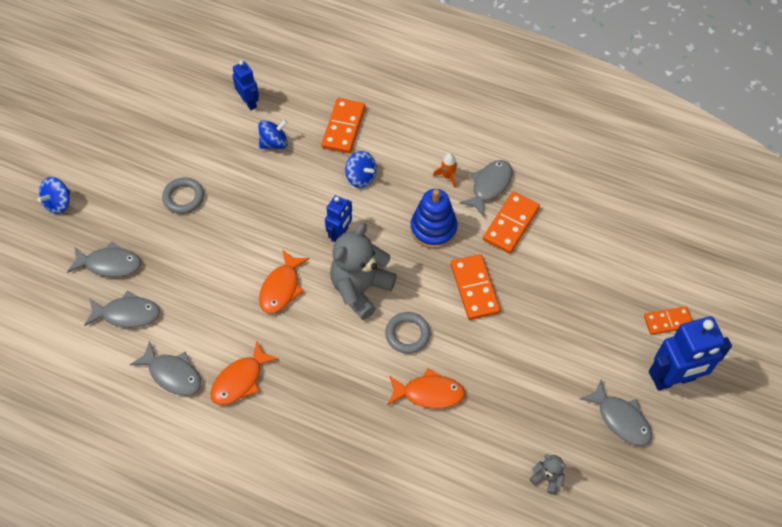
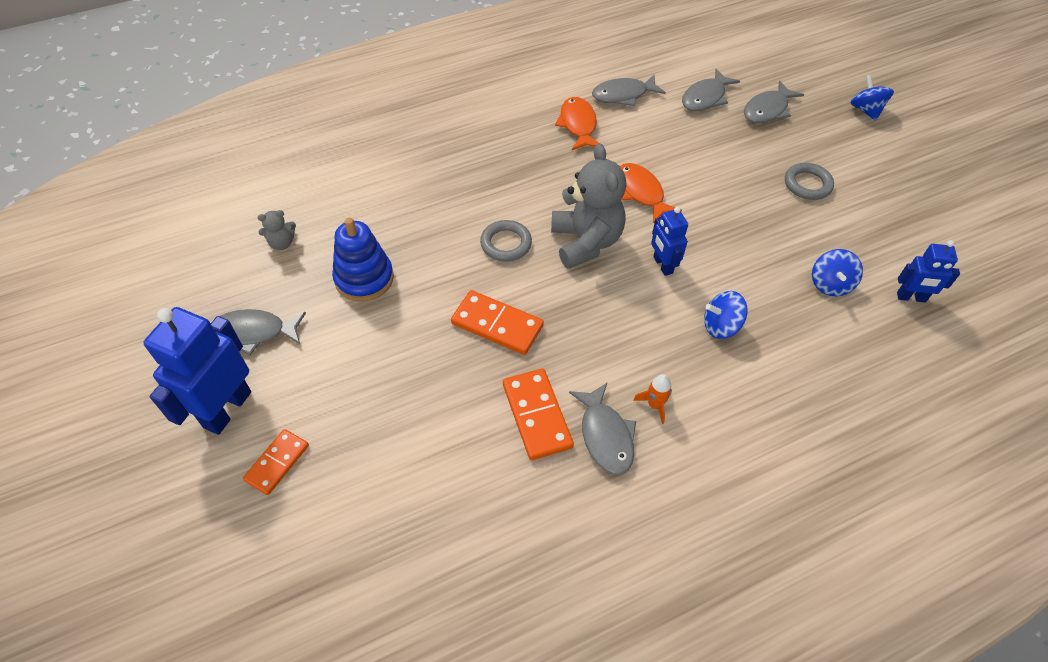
camera: 130 degrees right, 5 degrees down
orange domino [321,98,365,153] -> none
orange fish [388,368,465,409] -> none
blue stacking toy [410,189,458,249] -> blue stacking toy moved to [332,218,394,302]

